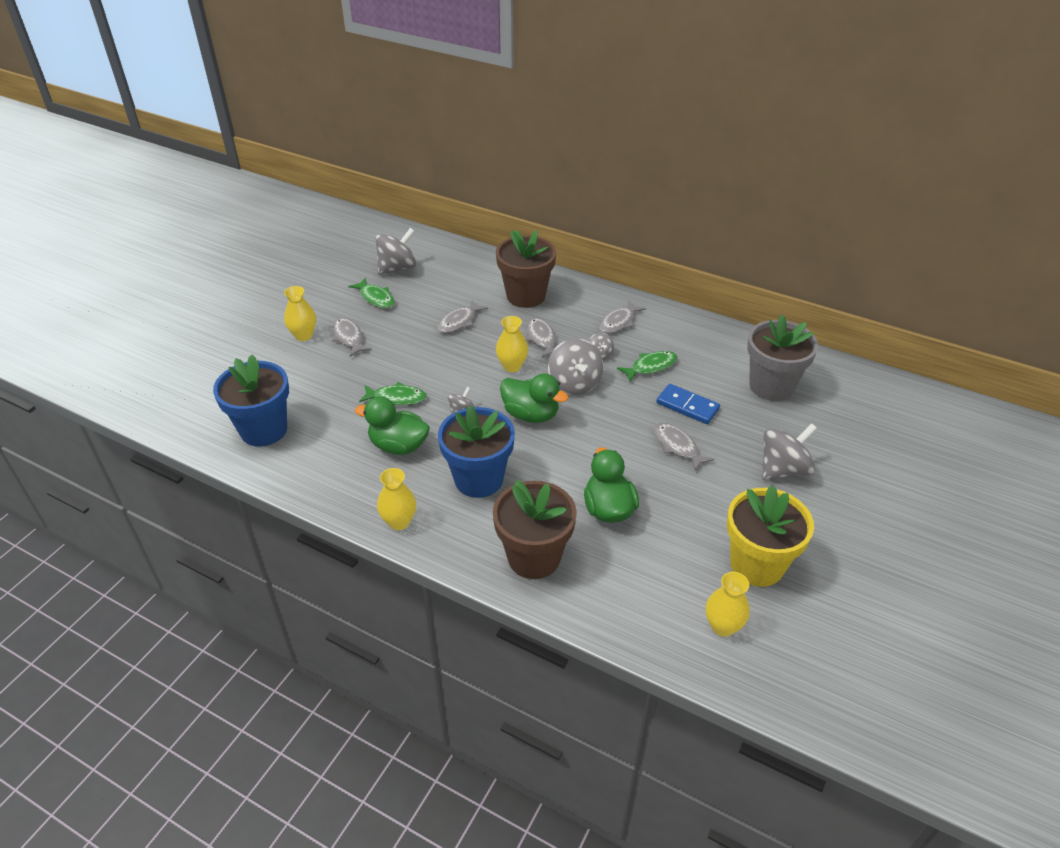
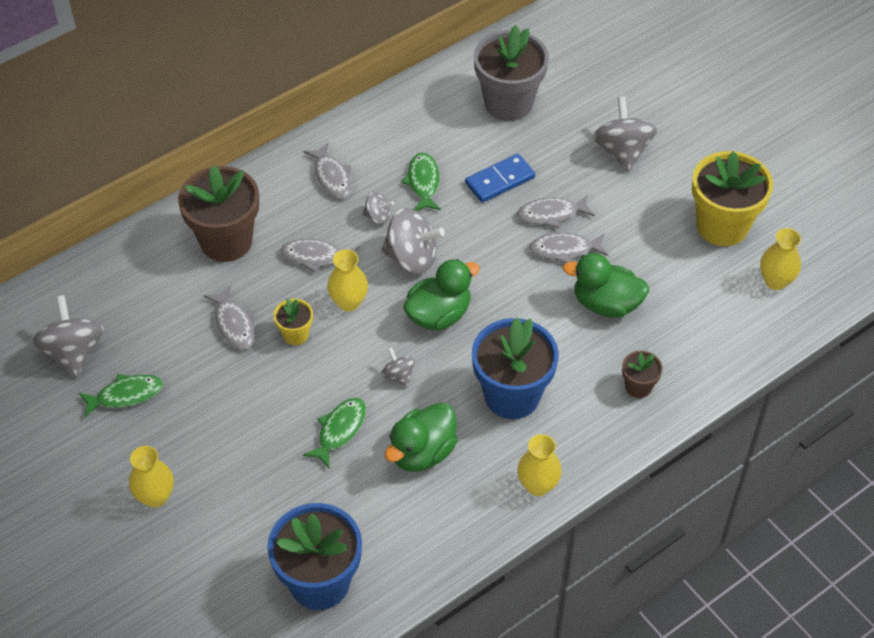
camera: 65 degrees left, 10 degrees up
grey fish [332,318,372,357] -> grey fish moved to [529,233,608,263]
brown flower pot [493,480,577,579] -> brown flower pot [622,351,663,398], size x0.48
none -> yellow flower pot [274,298,313,345]

